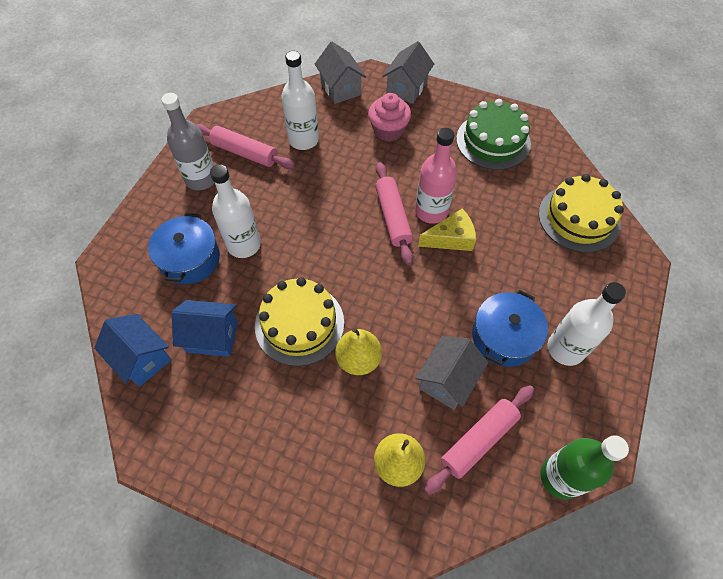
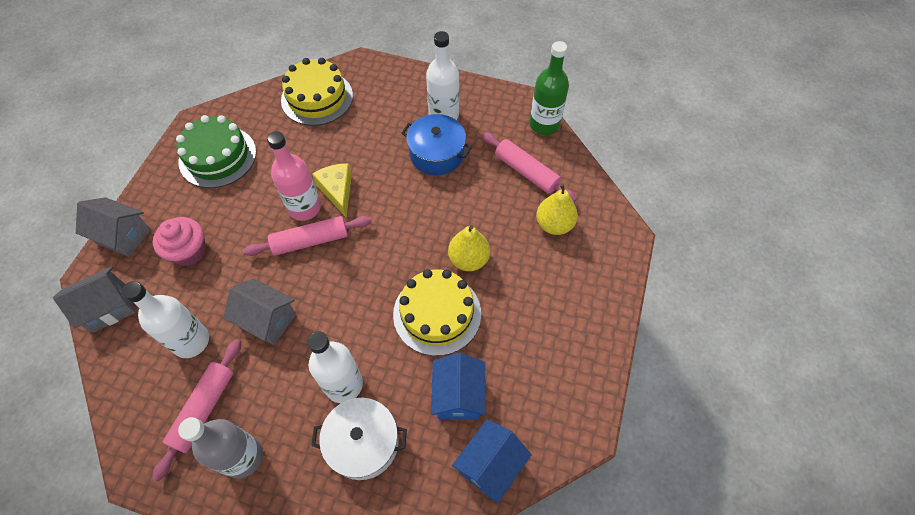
camera: 95 degrees left, 0 degrees up
blue pot [148,213,220,284] -> white pot [311,398,407,480]
grey house [415,336,488,410] -> grey house moved to [223,278,296,345]

